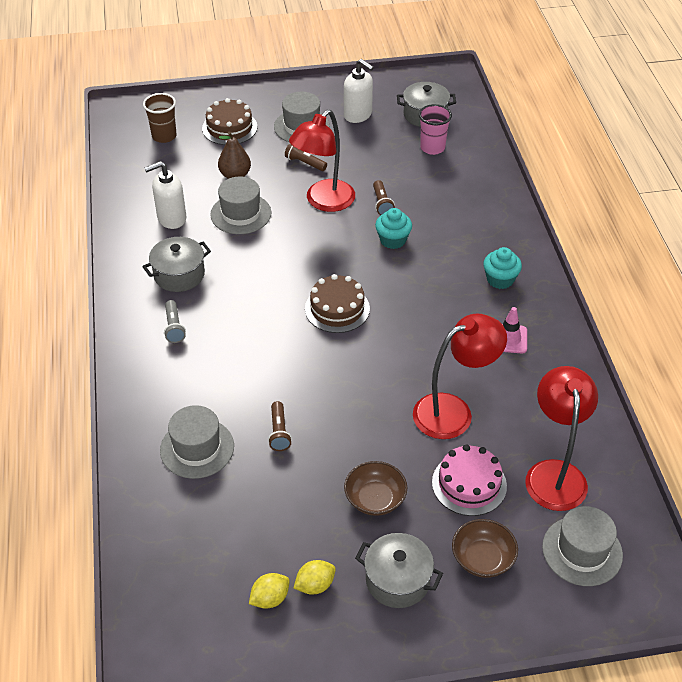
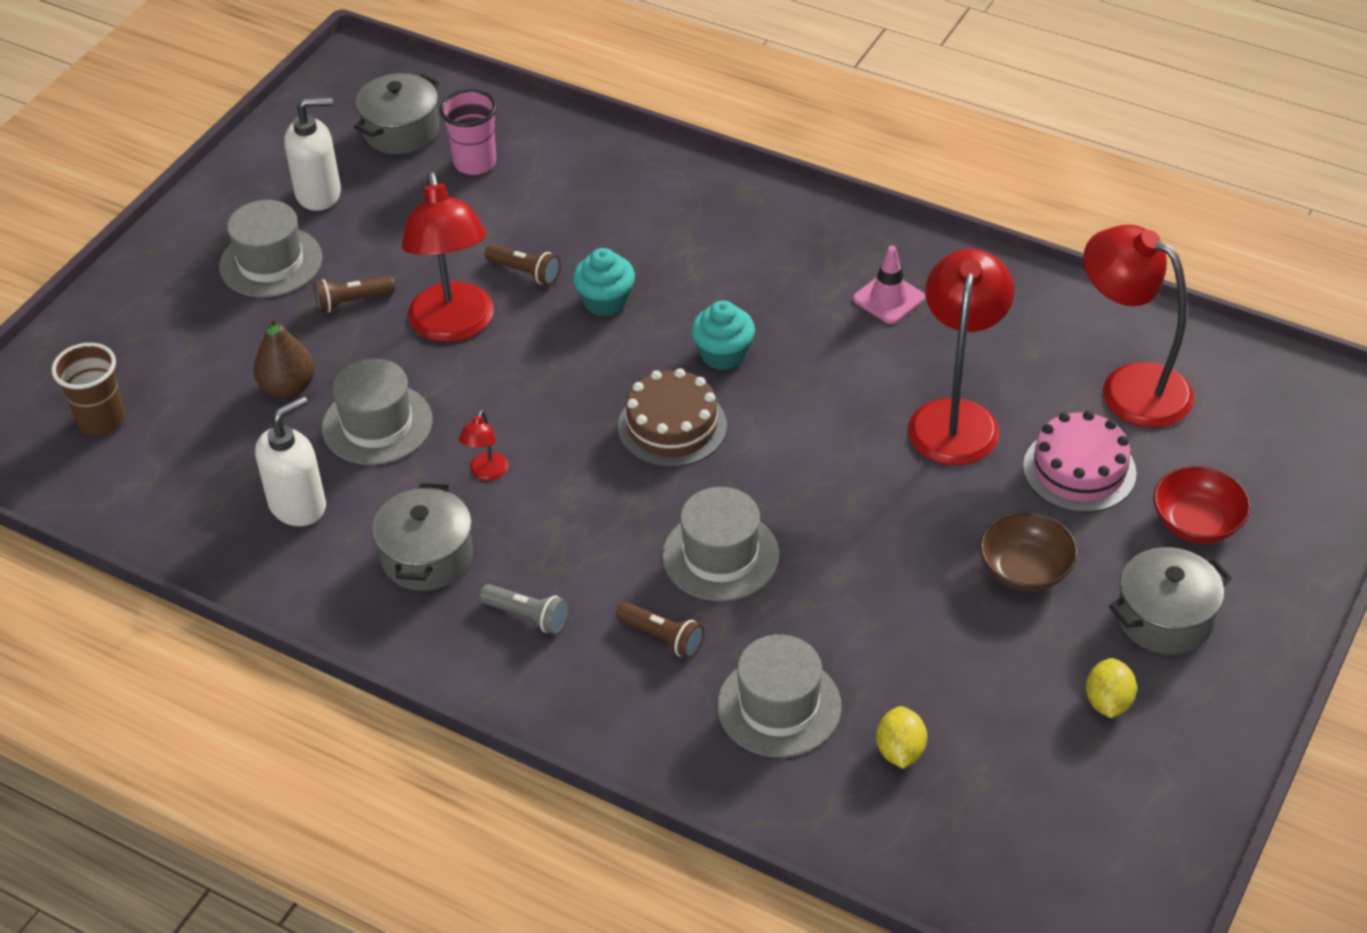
camera: 50 degrees left, 0 degrees up
white soap dispenser [144,161,186,229] -> white soap dispenser turned 150 degrees counterclockwise [255,396,326,526]
brown cake [202,98,258,145] -> none
yellow lemon [249,573,290,609] -> yellow lemon moved to [876,706,927,769]
brown flashlight [268,401,292,451] -> brown flashlight moved to [616,602,704,659]
brown bowl [452,519,518,578] -> red bowl [1153,466,1251,543]
turquoise cupcake [483,247,522,289] -> turquoise cupcake moved to [691,301,755,370]
grey hat [542,506,623,586] -> grey hat moved to [662,487,780,601]
none -> red lamp [459,410,508,481]

